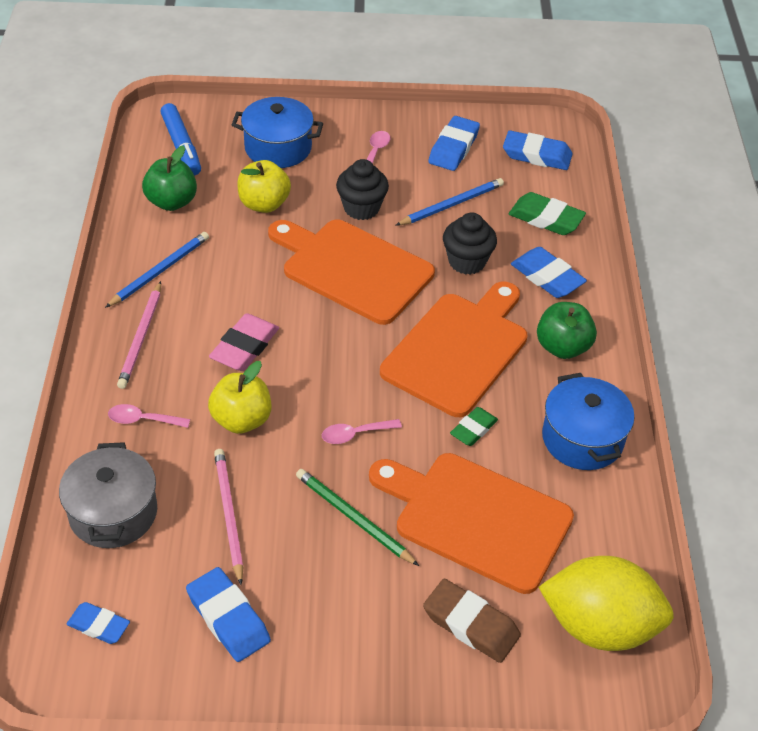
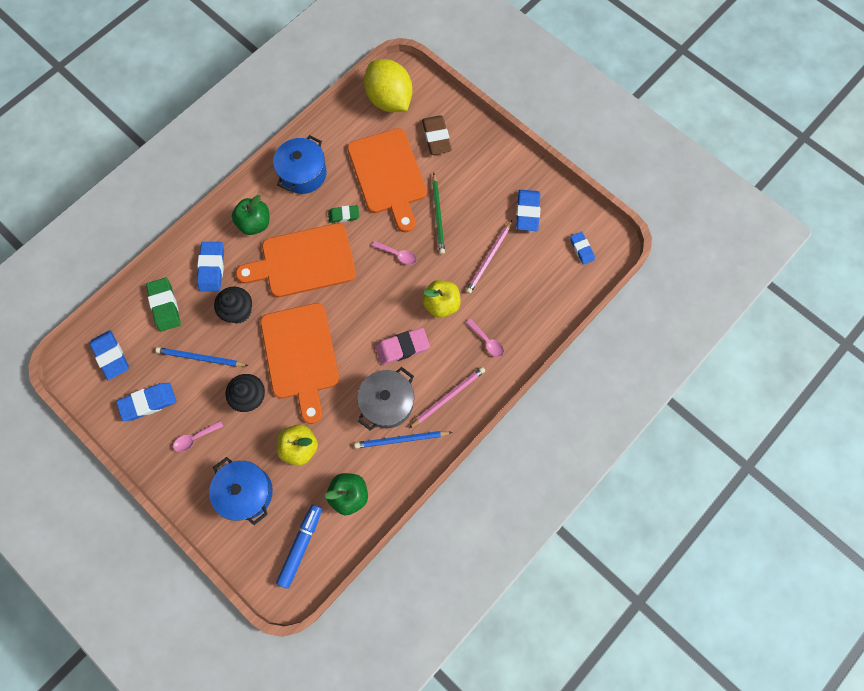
camera: 135 degrees left, 25 degrees up
grey pot [59,442,157,548] -> grey pot moved to [357,367,414,431]

